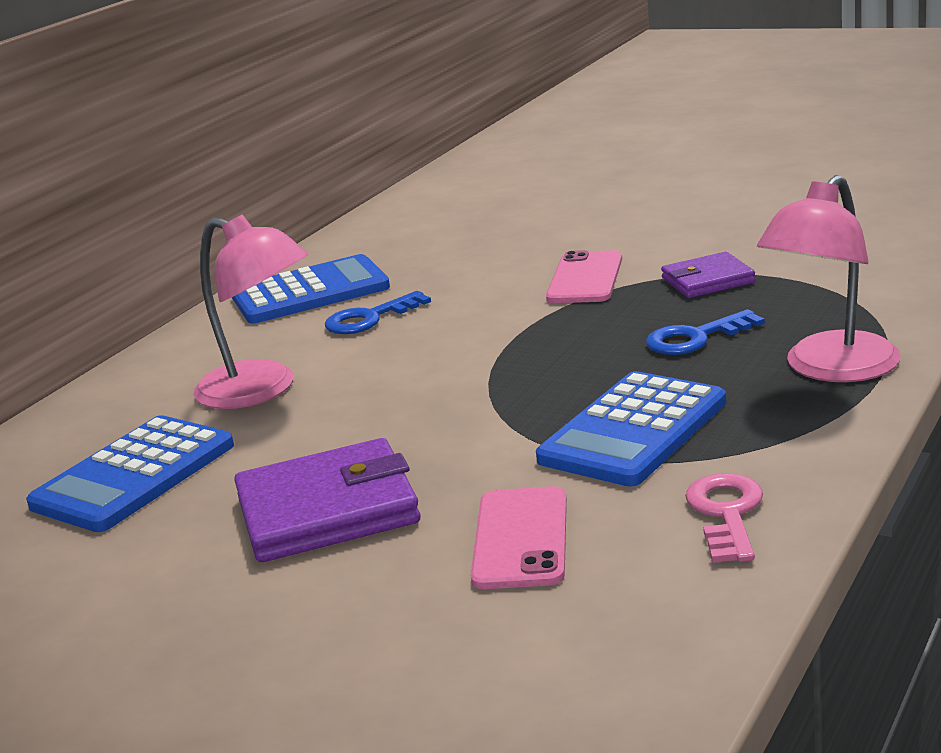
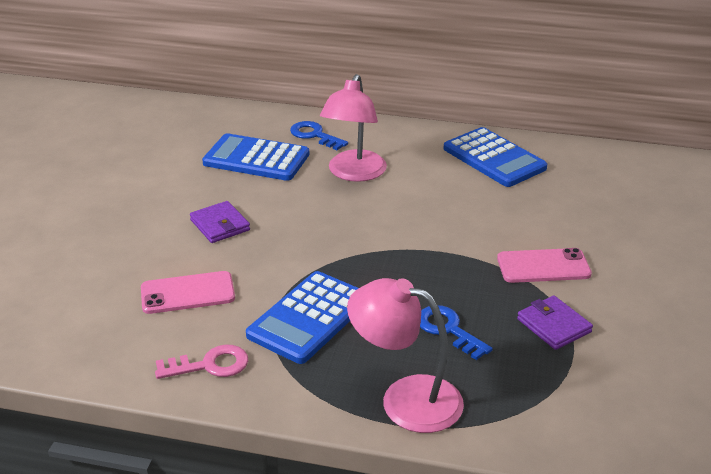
camera: 70 degrees right, 10 degrees up
purple wallet [234,438,421,562] -> purple wallet [190,201,250,243], size x0.59
blue key [325,291,431,334] -> blue key moved to [290,121,348,150]
blue calculator [536,371,726,486] -> blue calculator turned 75 degrees counterclockwise [246,271,359,364]

